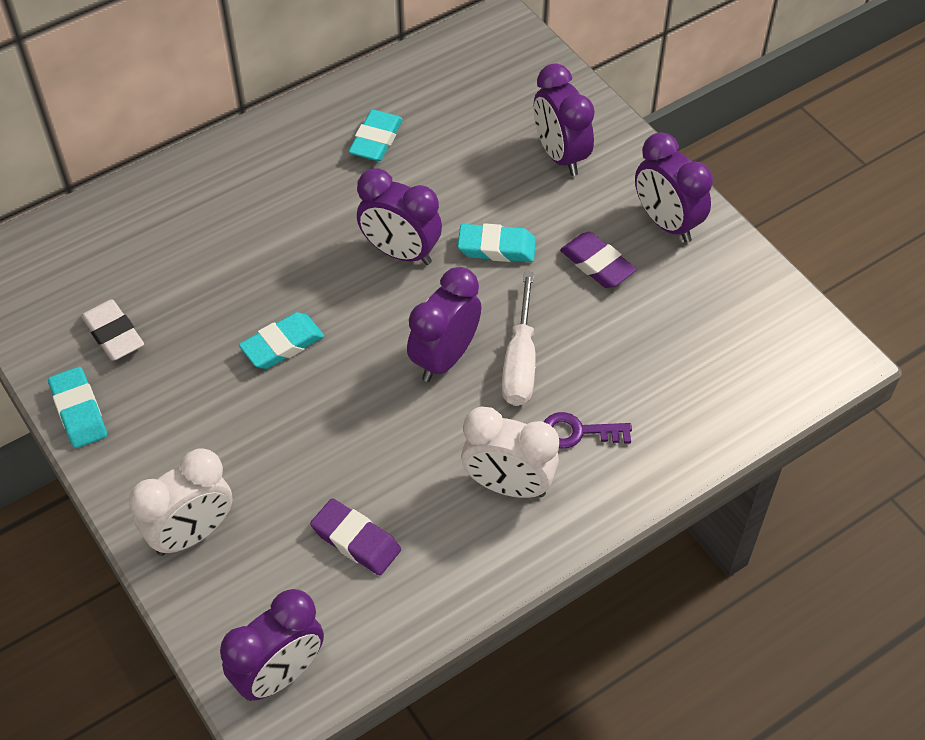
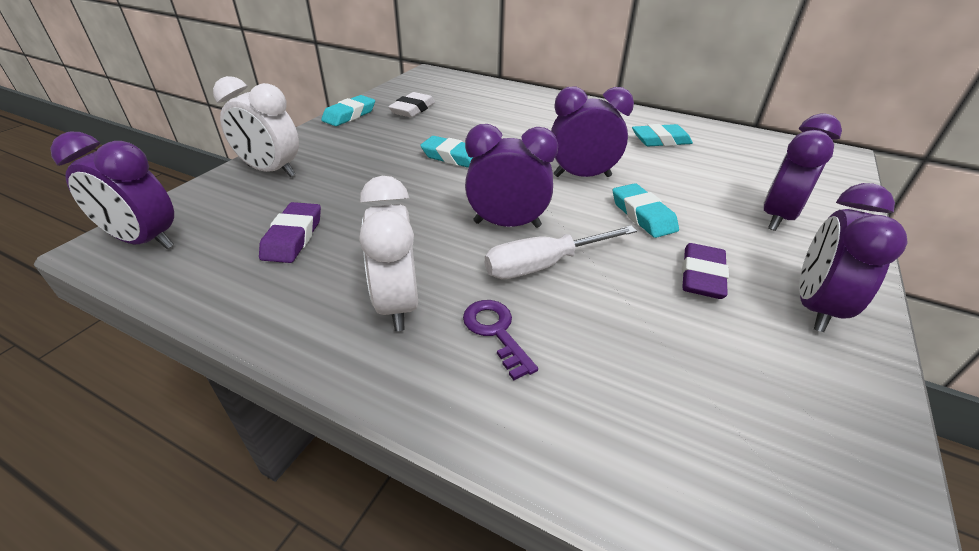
camera: 60 degrees right, 15 degrees down
purple clock [357,168,442,265] -> purple clock turned 90 degrees clockwise [551,87,634,177]

